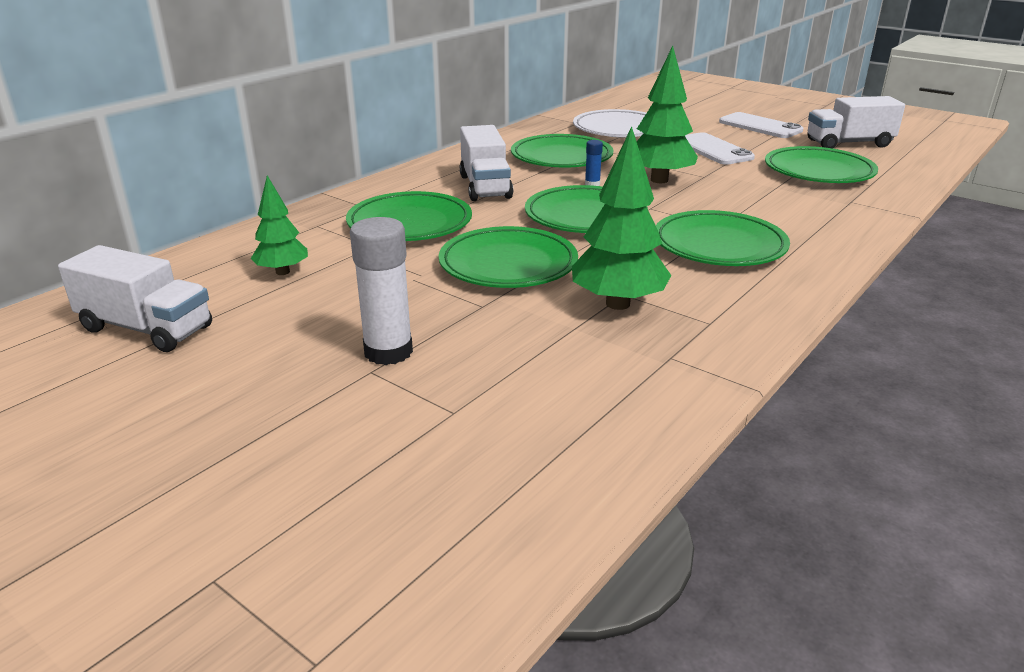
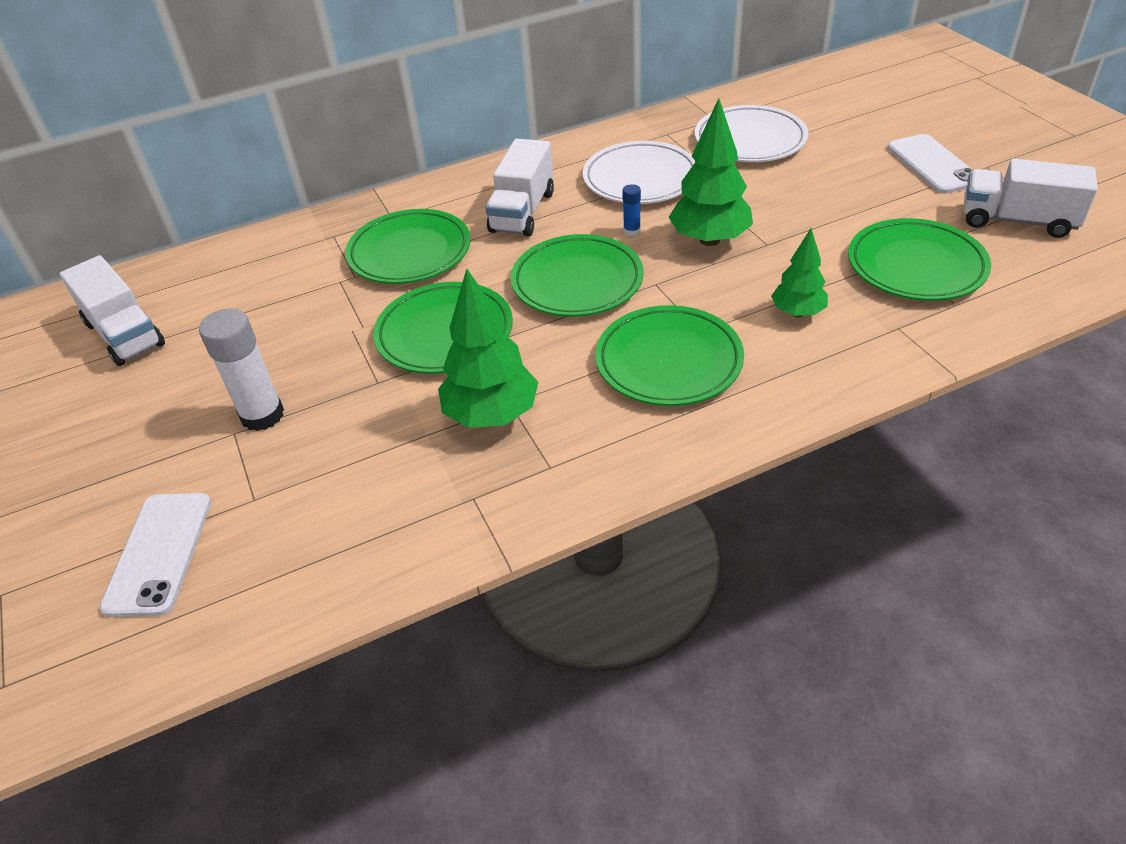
camera: 30 degrees right, 15 degrees up
green tree [251,175,308,275] -> green tree moved to [771,228,828,317]
green plate [511,134,613,167] -> white plate [583,141,696,204]
white phone [685,132,755,165] -> white phone moved to [99,493,211,617]

